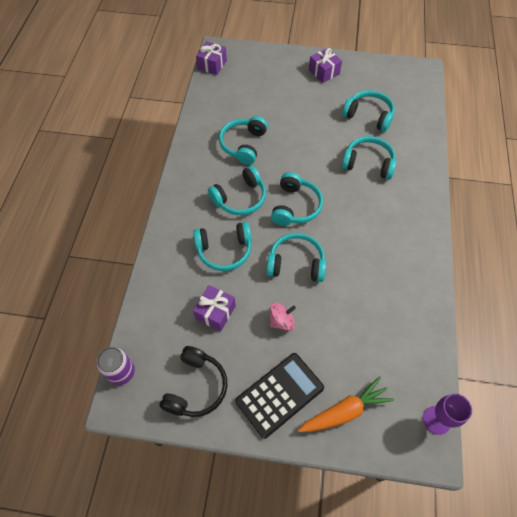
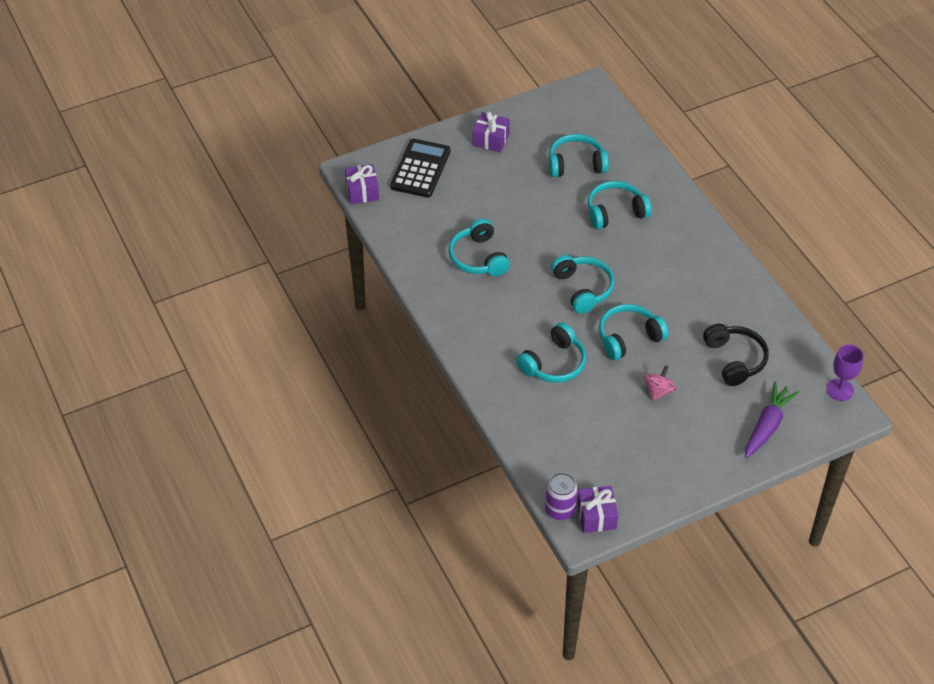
camera: 35 degrees left, 10 degrees down
black headphones [160,346,227,417] -> black headphones moved to [703,324,769,386]
purple gift [193,285,236,332] -> purple gift moved to [577,486,618,533]
turquoise headphones [208,166,266,215] -> none
black calculator [235,353,324,439] -> black calculator moved to [390,139,451,198]
orange carrot [298,376,394,432] -> purple carrot [745,382,799,458]

